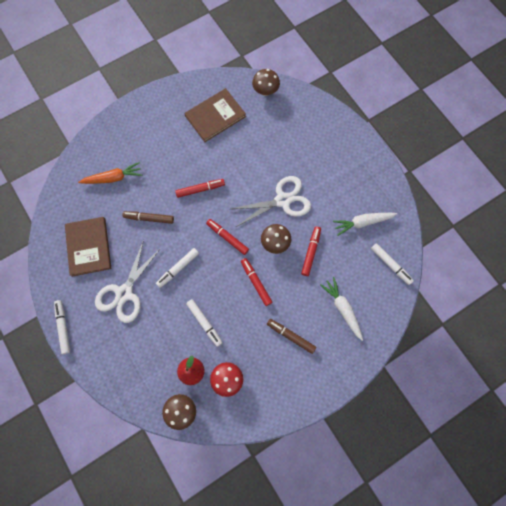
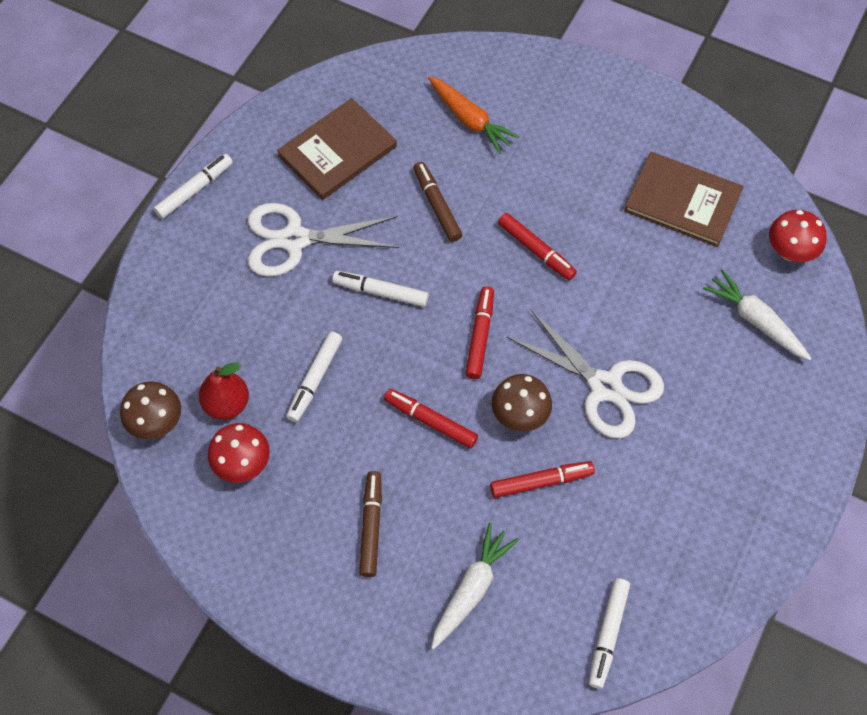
camera: 60 degrees right, 10 degrees down
red marker [241,258,272,306] -> red marker turned 90 degrees counterclockwise [384,389,478,448]
brown mushroom [252,69,280,96] -> red mushroom [769,210,827,262]
white carrot [333,213,397,236] -> white carrot moved to [703,269,812,360]

